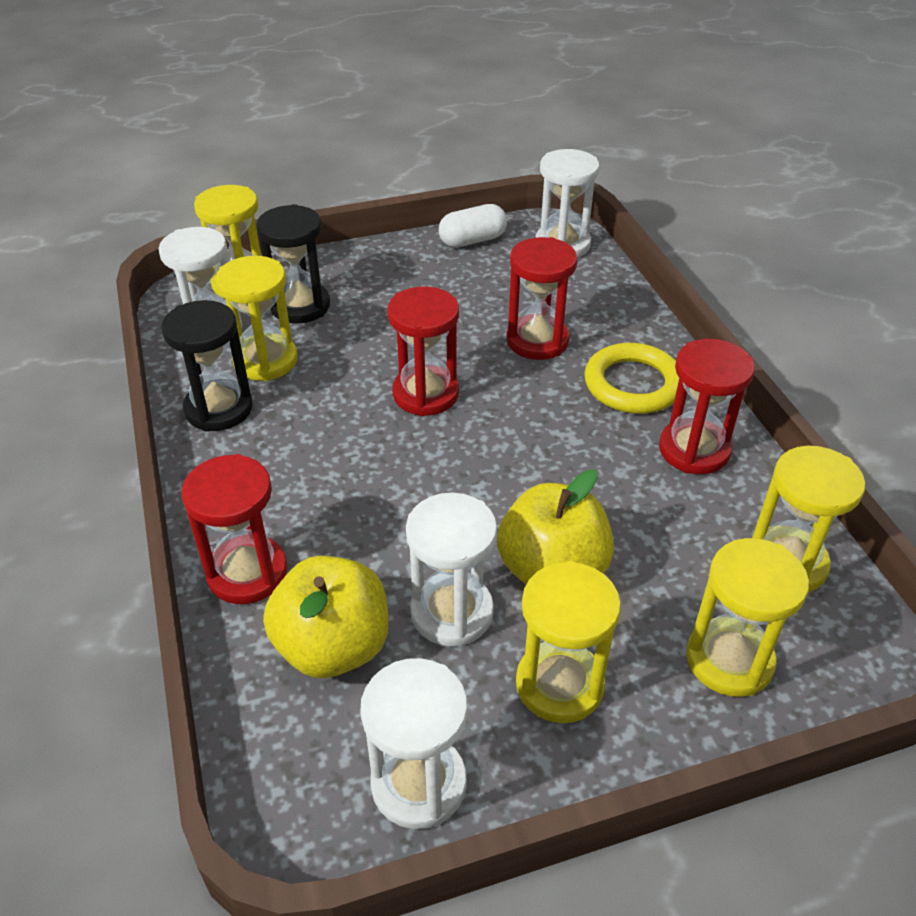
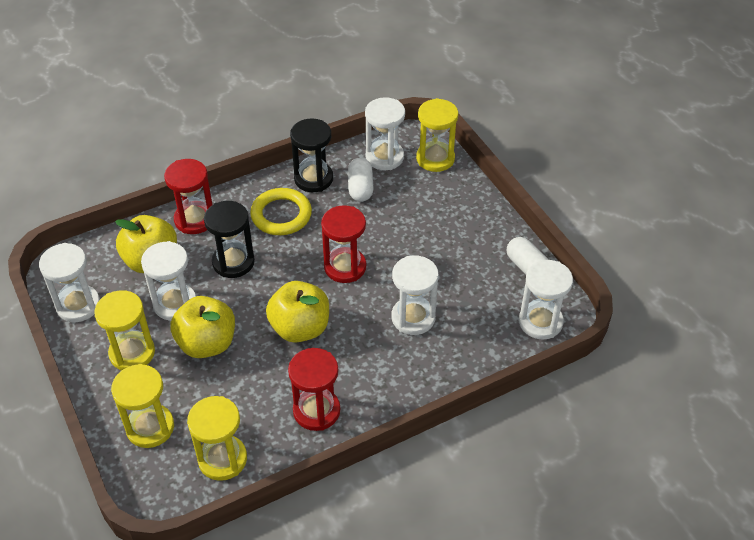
camera: 80 degrees right, 5 degrees up
yellow hourglass [215,256,298,381] -> white capsule [348,158,374,202]
black hourglass [256,204,330,323] -> black hourglass moved to [204,201,255,278]
red hourglass [506,237,578,360] -> white hourglass [392,256,439,335]
yellow ring [584,343,679,414] -> yellow ring moved to [250,188,312,235]
none -> yellow apple [266,281,329,343]

